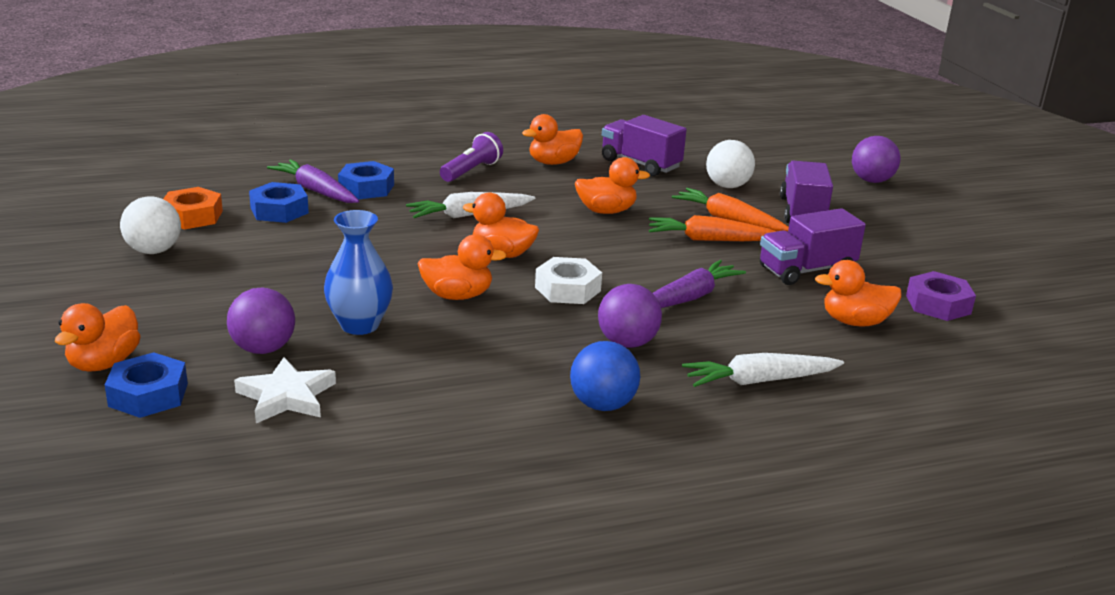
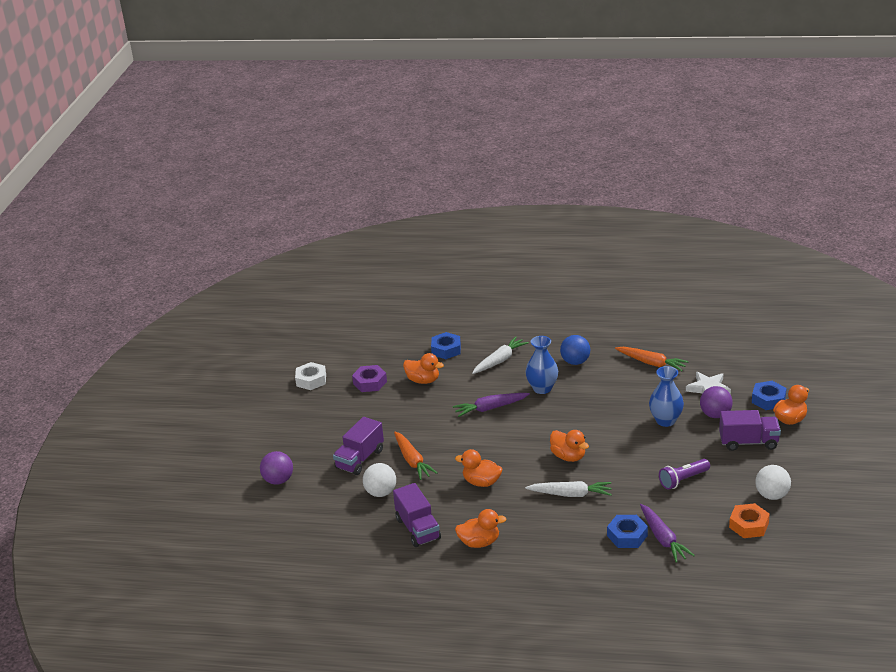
camera: 150 degrees left, 5 degrees up
blue nut [249,182,309,223] -> blue nut moved to [431,332,461,359]
orange duck [417,234,507,300] -> none
purple flashlight [440,132,503,182] -> purple flashlight moved to [659,459,710,490]
white nut [535,257,602,304] -> white nut moved to [295,362,326,390]
purple ball [598,284,662,348] -> blue vase [525,336,558,394]
orange carrot [649,215,777,241] -> orange carrot moved to [615,347,689,371]
white carrot [682,353,844,387] -> white carrot turned 60 degrees counterclockwise [472,337,529,374]
purple truck [760,208,866,285] -> purple truck moved to [719,410,781,451]

